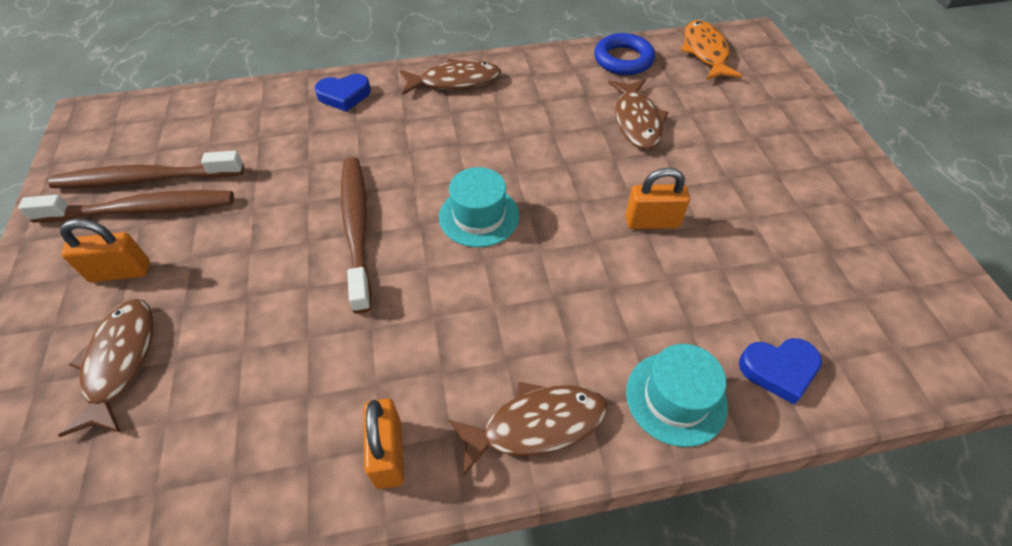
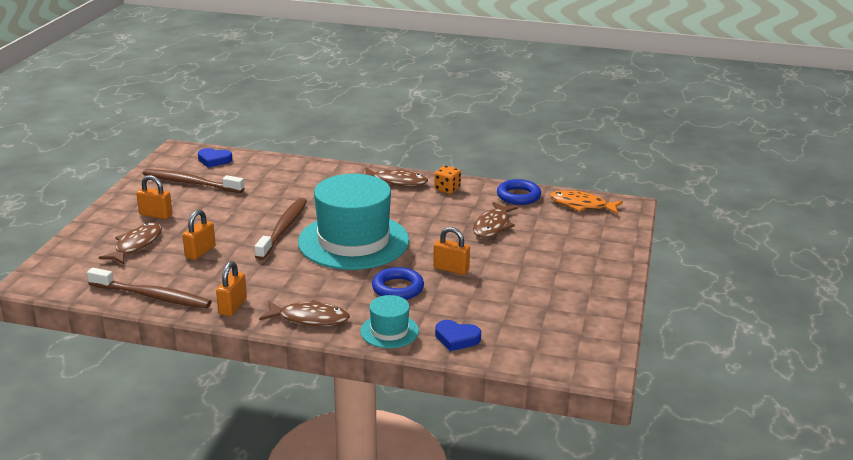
camera: 25 degrees right, 25 degrees down
brown toothbrush [18,190,234,223] -> brown toothbrush moved to [87,268,212,308]
blue heart [314,74,371,112] -> blue heart moved to [198,148,232,168]
turquoise hat [439,167,519,247] -> turquoise hat [298,174,409,270], size x2.18
orange fish [681,20,743,80] -> orange fish turned 90 degrees counterclockwise [549,190,623,214]
none -> orange padlock [182,210,216,260]
none -> blue ring [372,267,424,300]
none -> orange dice [434,165,461,194]

